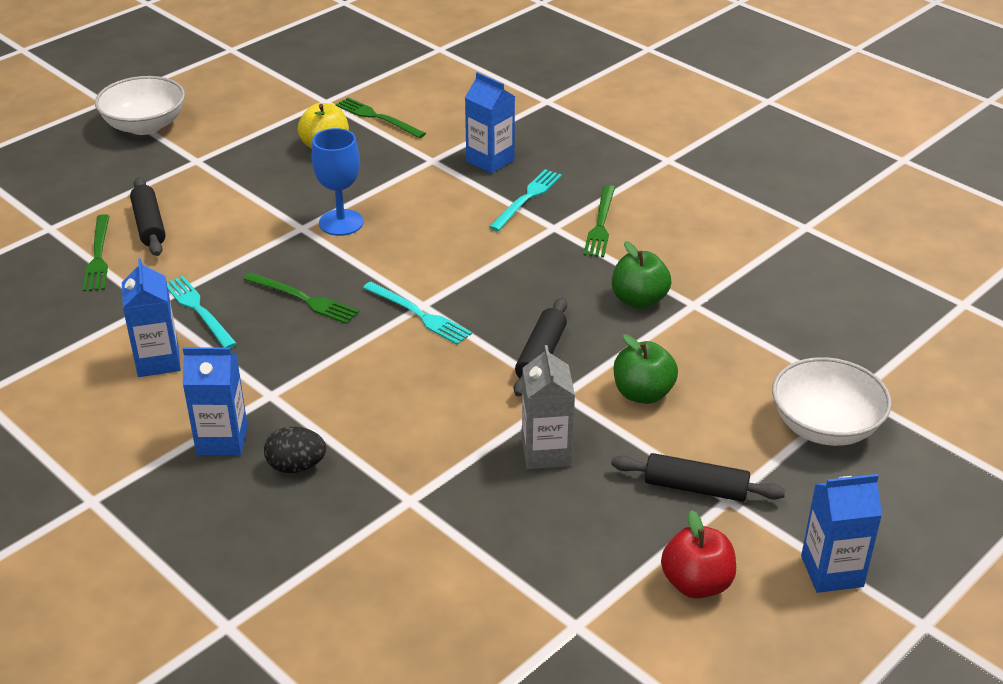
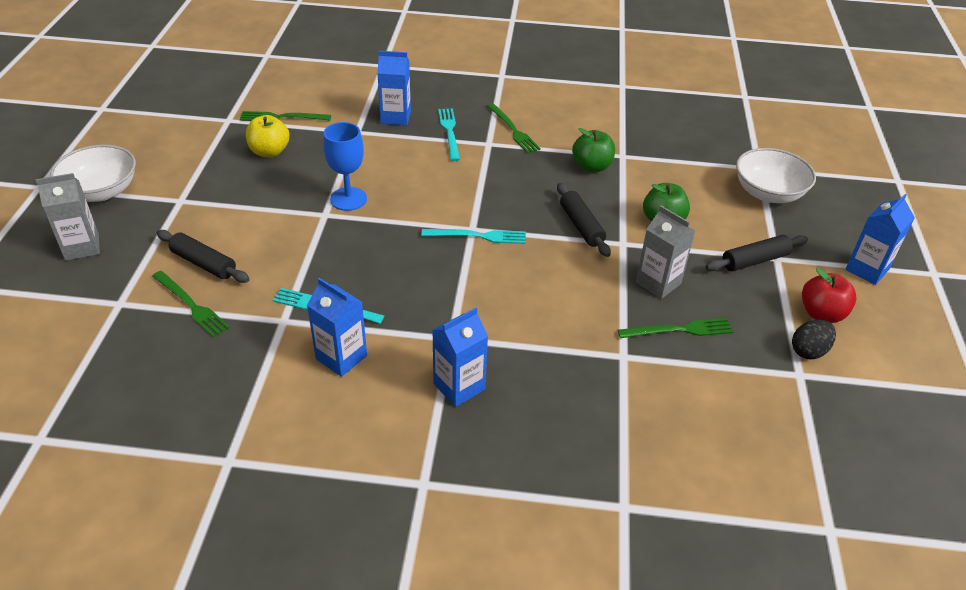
camera: 40 degrees left, 5 degrees up
green fork [243,272,359,324] -> green fork moved to [618,318,733,338]
black egg [264,427,326,473] -> black egg moved to [792,320,836,359]
none -> grey carton [36,173,100,261]

